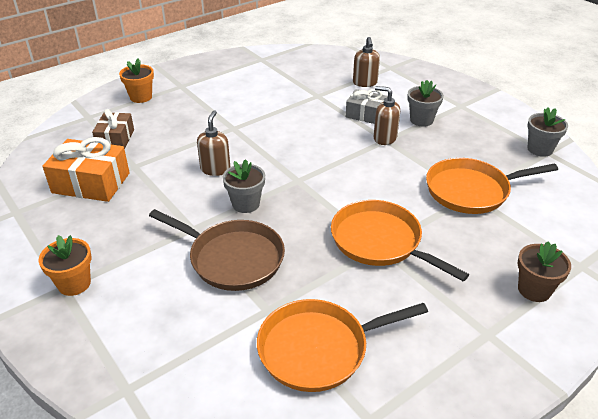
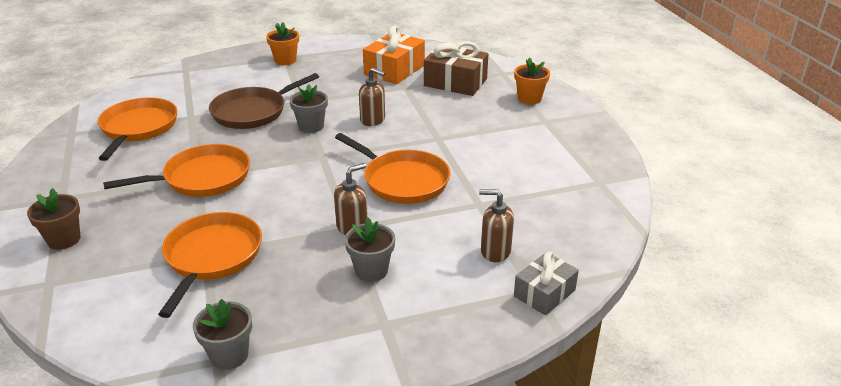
camera: 110 degrees right, 5 degrees down
brown gift [92,109,134,149] -> brown gift [424,41,488,96], size x1.56
grey gift [346,89,388,124] -> grey gift moved to [514,252,579,315]
none -> orange pan [335,133,450,204]

